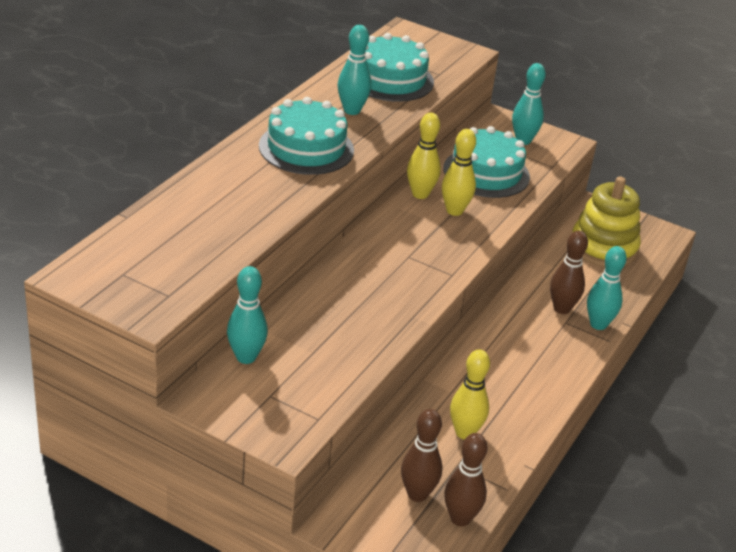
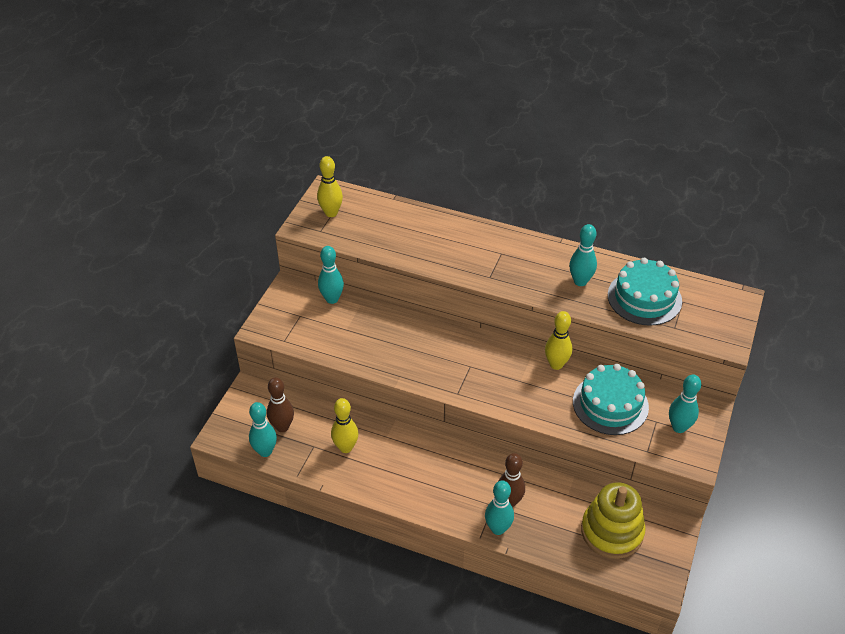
camera: 85 degrees right, 10 degrees up
turquoise cake [259,97,354,175] -> none
yellow bowling pin [442,129,476,216] -> yellow bowling pin moved to [317,156,343,217]
brown bowling pin [444,433,488,526] -> turquoise bowling pin [249,402,277,457]

